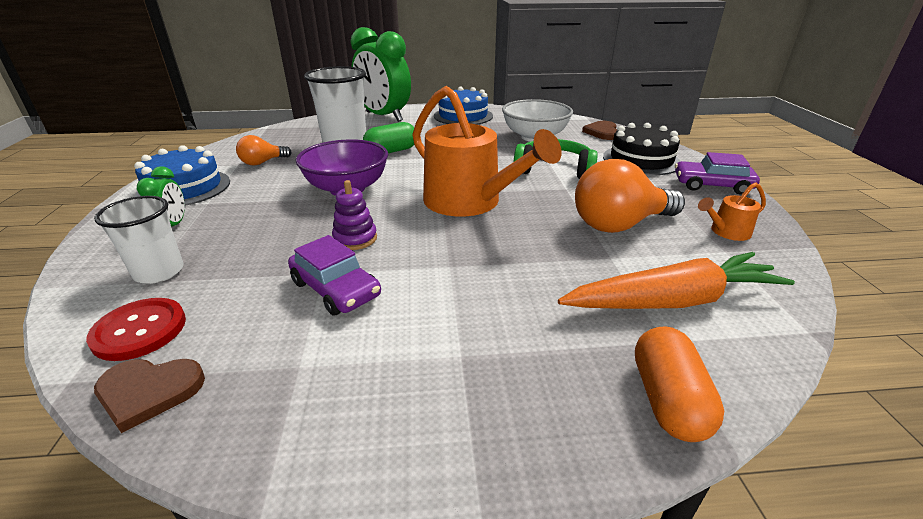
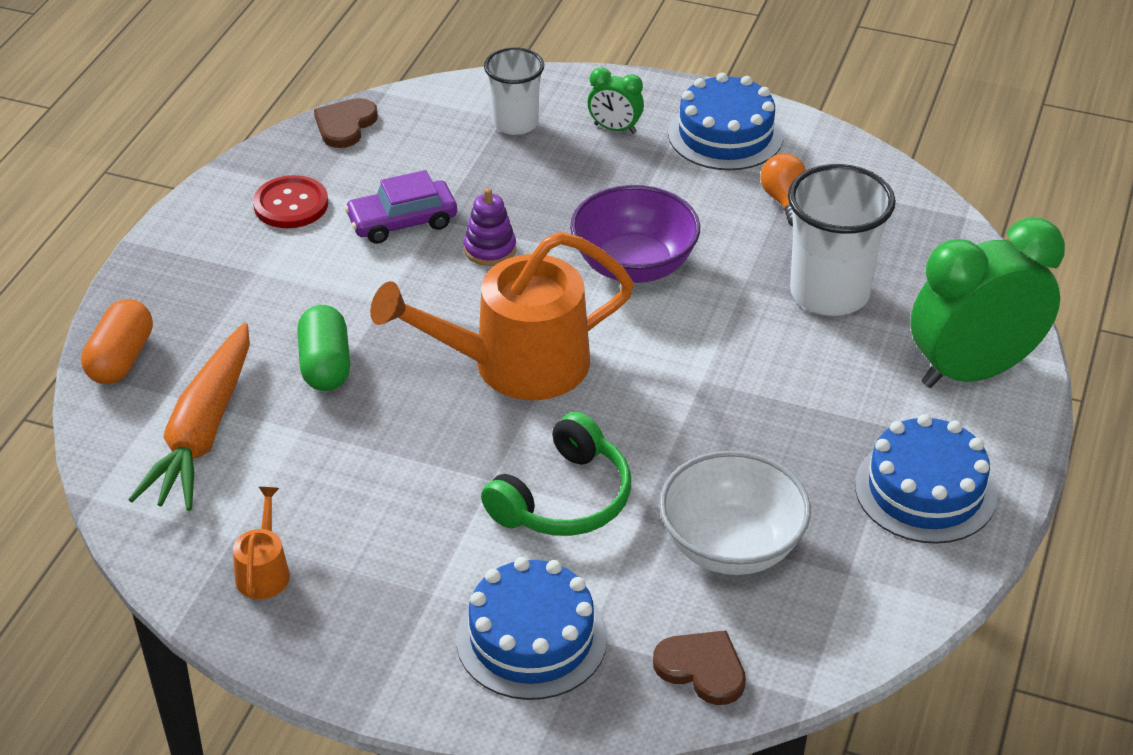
camera: 115 degrees right, 10 degrees up
red button [86,298,186,361] -> red button moved to [253,175,328,228]
green capsule [363,122,414,153] -> green capsule moved to [297,305,350,391]
orange light bulb [575,159,685,233] -> none
black cake [603,123,681,175] -> blue cake [456,557,608,700]
orange capsule [635,326,724,442] -> orange capsule turned 75 degrees clockwise [81,299,153,384]
purple car [675,152,760,195] -> none

